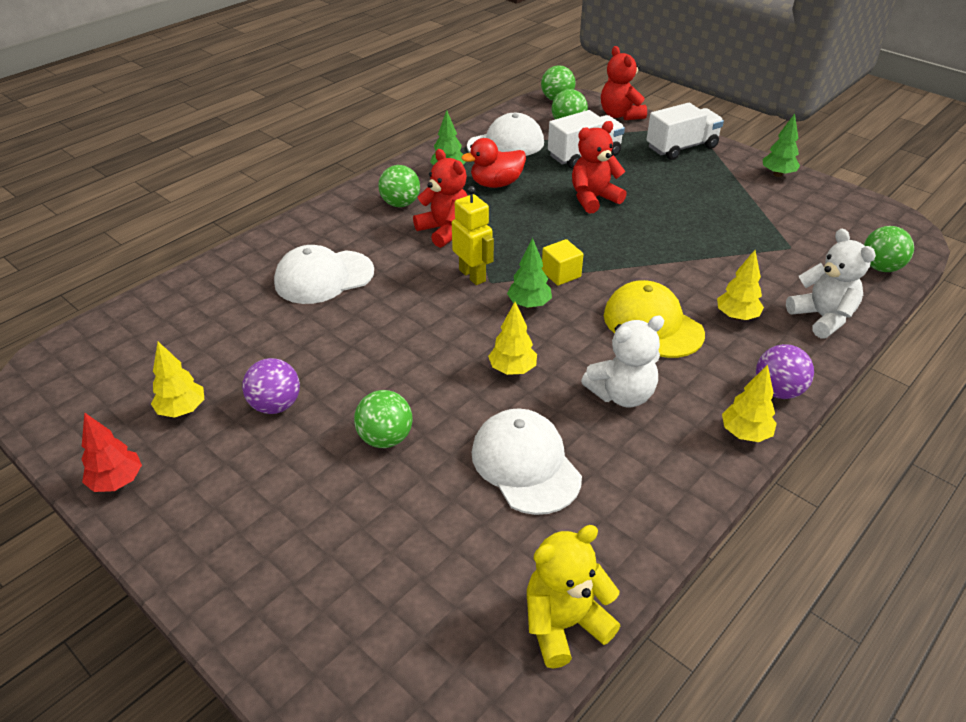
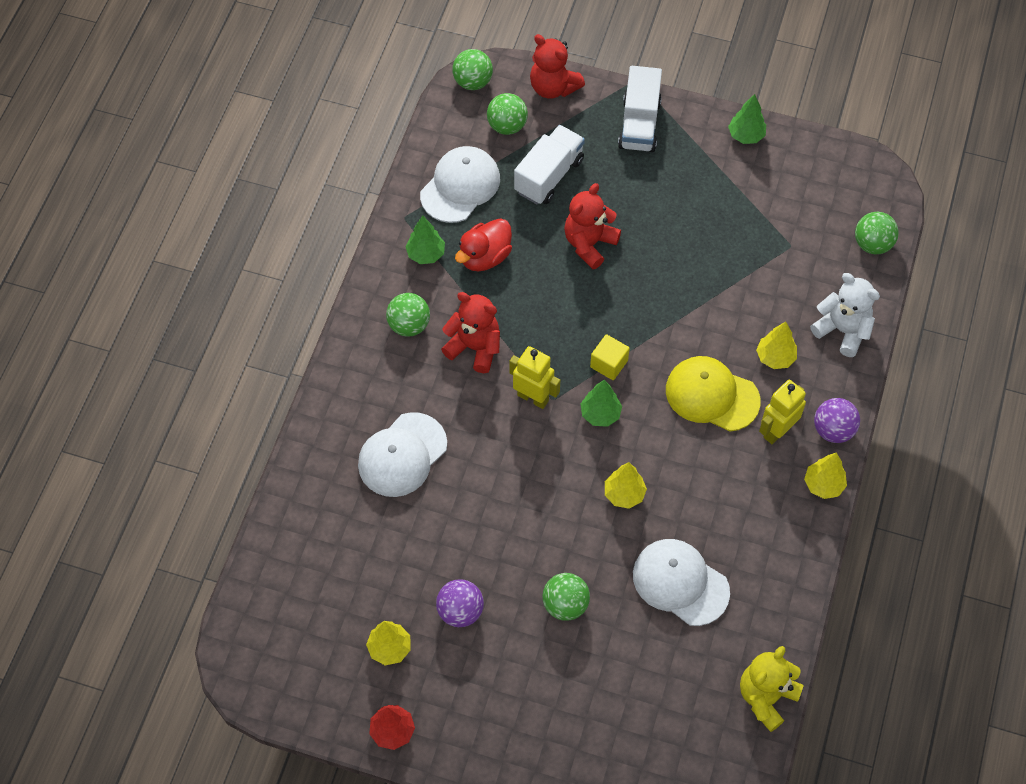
camera: 25 degrees left, 20 degrees up
white teddy bear [581,316,664,407] -> none
white truck [646,103,724,160] -> white truck turned 150 degrees clockwise [618,66,662,152]
none -> yellow robot [759,380,806,444]

